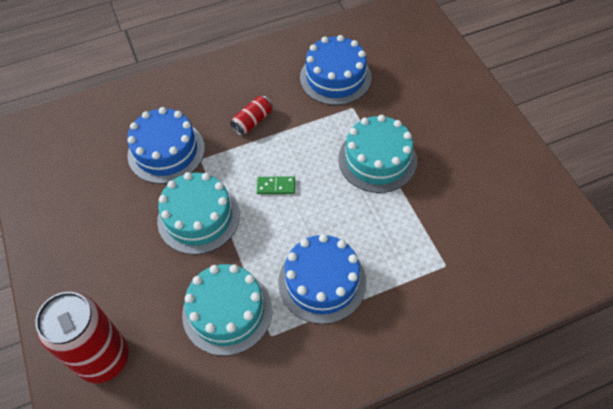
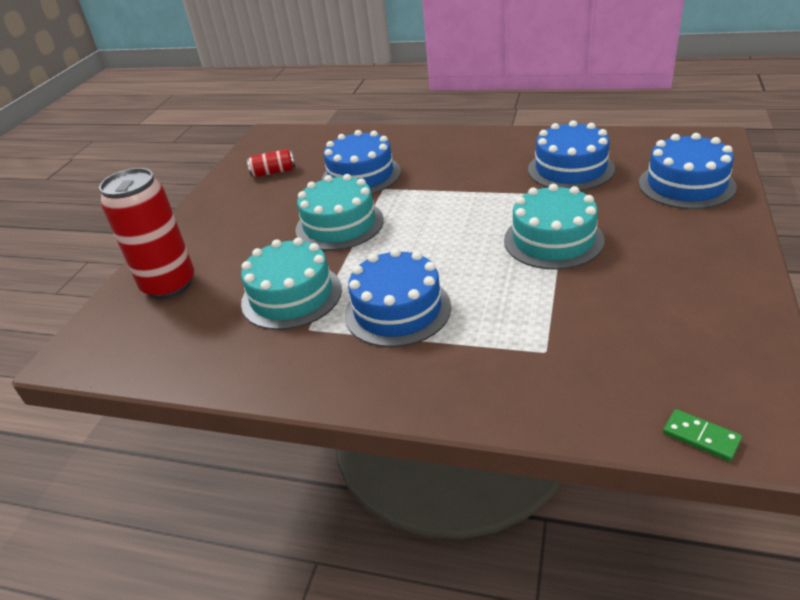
camera: 40 degrees right, 20 degrees down
red can [230,96,273,135] -> red can moved to [247,149,295,177]
green domino [257,176,295,194] -> green domino moved to [663,409,742,461]
none -> blue cake [639,133,737,209]

